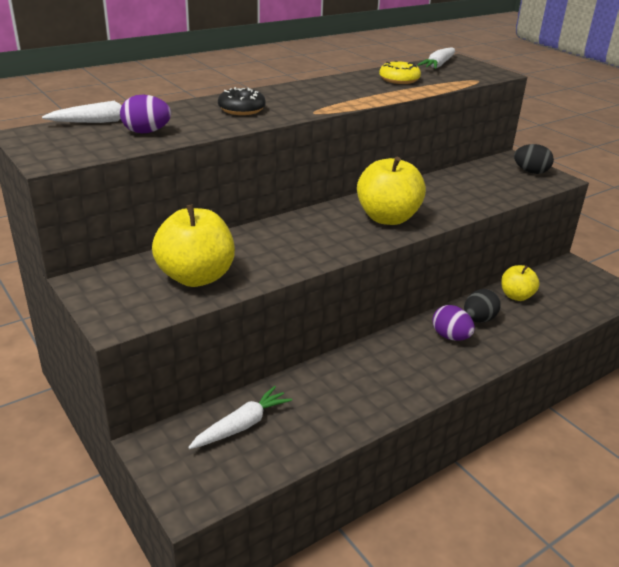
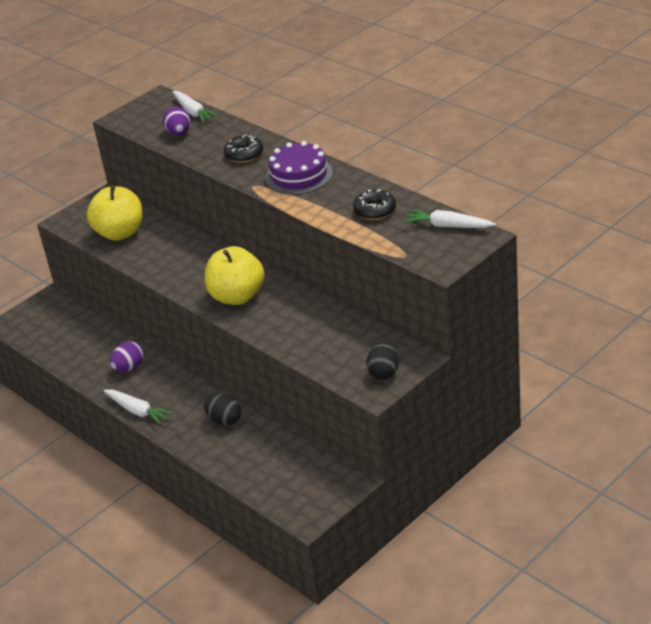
camera: 85 degrees right, 5 degrees up
white carrot [188,386,292,449] -> white carrot moved to [103,390,173,425]
yellow donut [379,61,421,84] -> black donut [353,189,396,220]
purple egg [432,305,475,341] -> purple egg moved to [110,341,143,372]
yellow apple [501,265,540,301] -> none
none -> purple cake [266,141,333,195]

